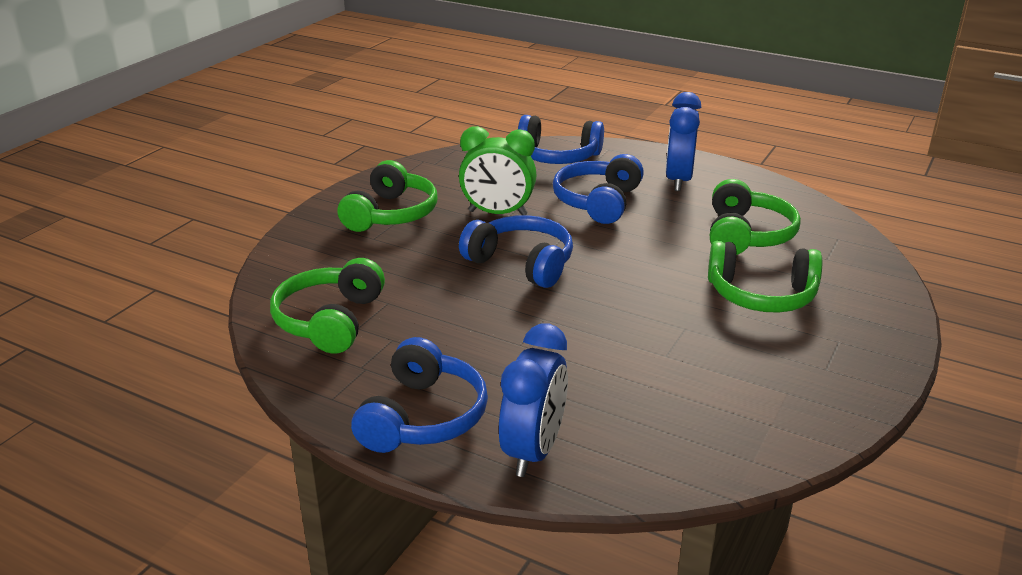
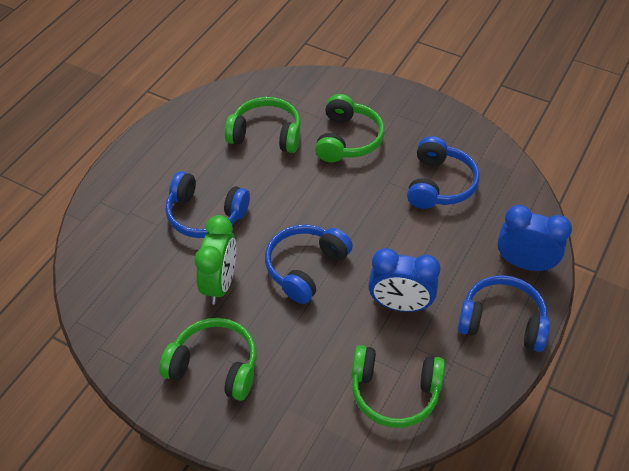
camera: 90 degrees left, 20 degrees up
blue headphones [518,115,604,164] -> blue headphones moved to [407,136,480,209]
blue clock [665,92,701,191] -> blue clock moved to [368,248,441,312]

